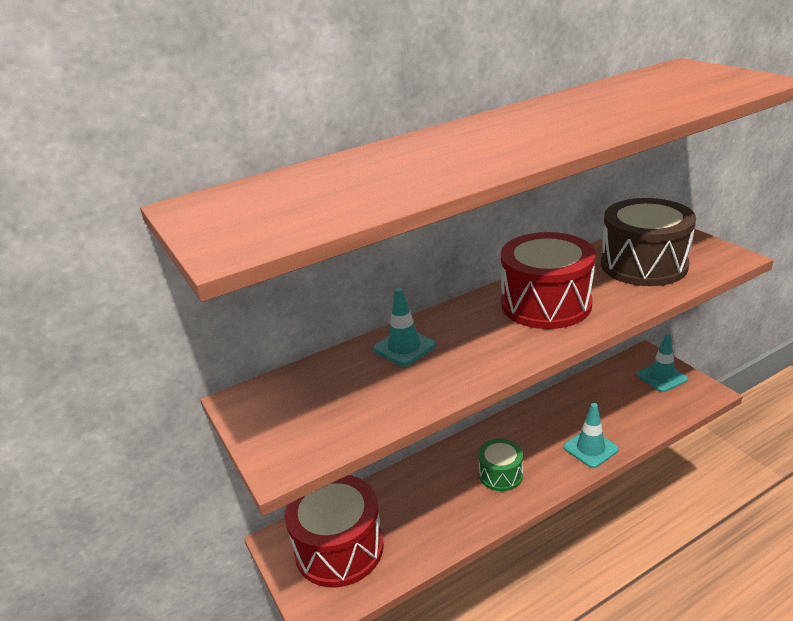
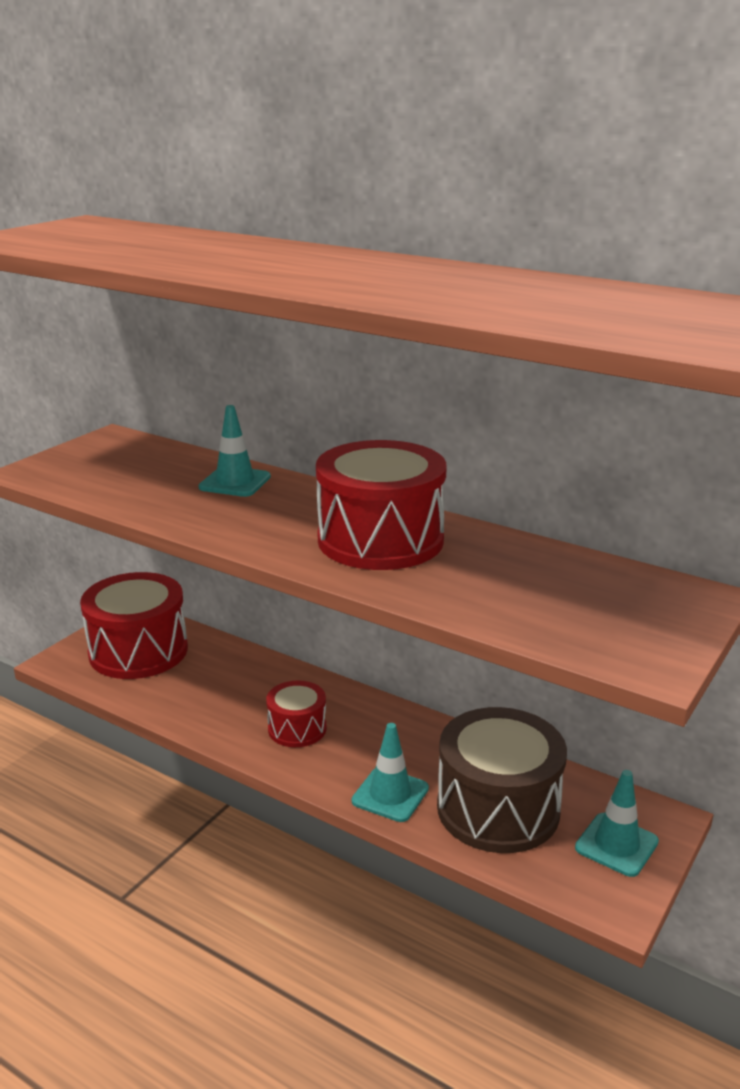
camera: 60 degrees right, 5 degrees down
green drum [478,439,523,491] -> red drum [266,681,326,747]
brown drum [601,198,696,286] -> brown drum moved to [437,707,567,853]

